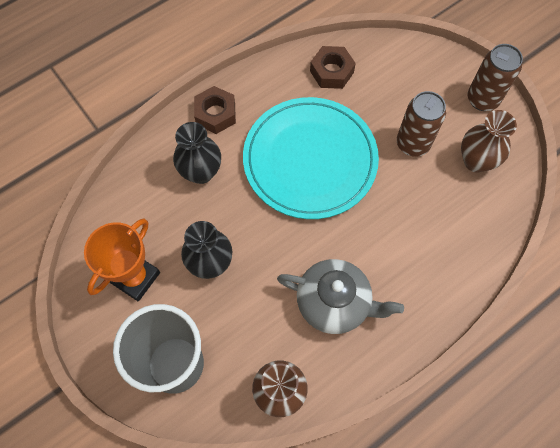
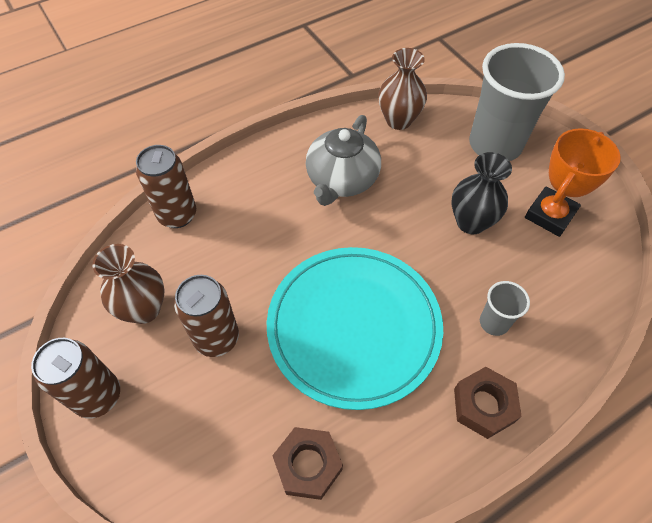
camera: 175 degrees left, 10 degrees down
black vase [173,122,221,184] -> grey cup [480,281,530,336]
grey teapot [277,259,404,334] -> grey teapot turned 90 degrees counterclockwise [306,115,381,206]
none -> brown can [136,145,196,228]

